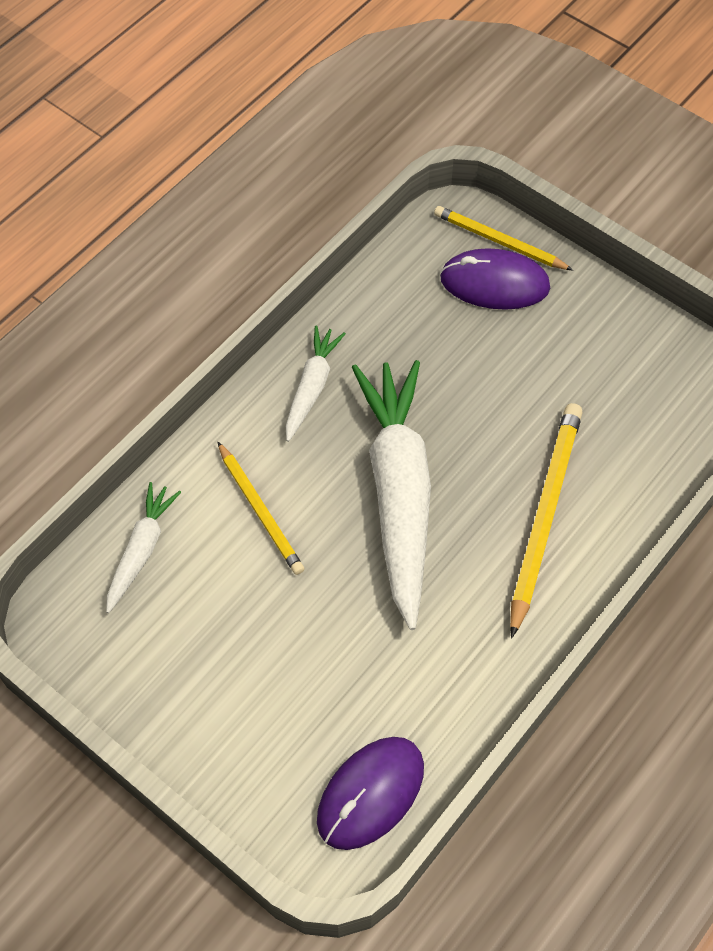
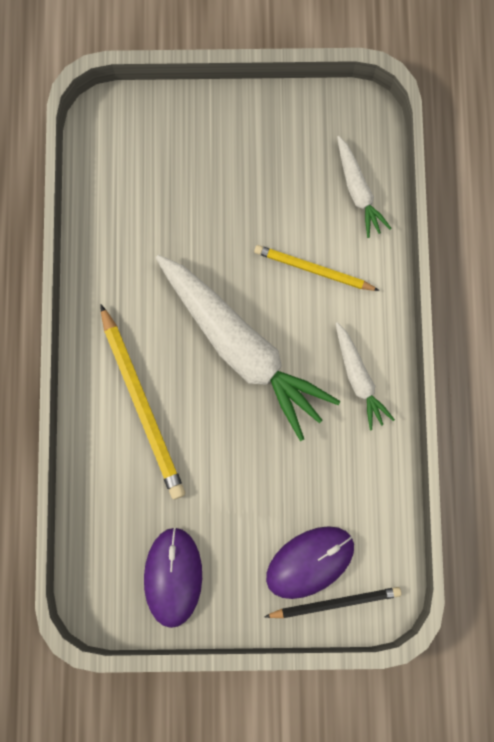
camera: 140 degrees right, 20 degrees up
purple mouse [317,737,424,850] -> purple mouse moved to [144,527,202,628]
yellow pencil [434,206,573,270] -> black pencil [265,587,401,618]

